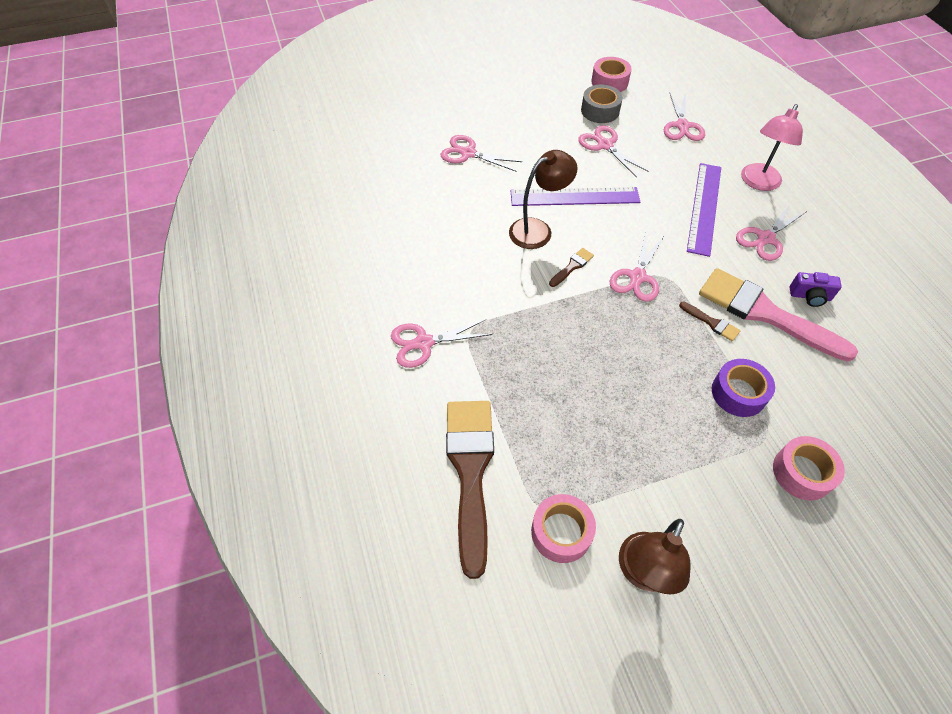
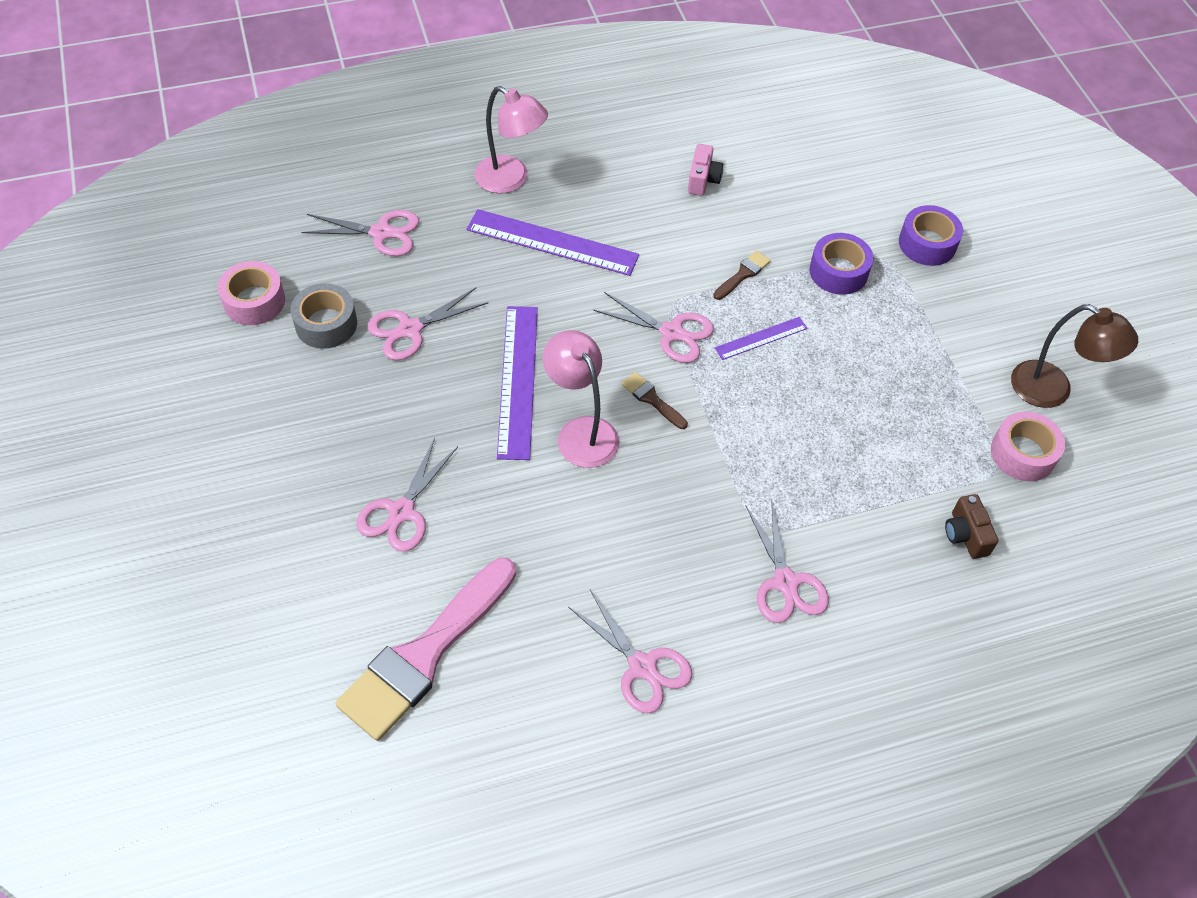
camera: 90 degrees left, 0 degrees up
brown brush [446,401,494,579] -> brown camera [945,494,999,559]
brown lamp [509,150,578,249] -> pink lamp [543,330,619,468]
pink brush [699,268,858,361] -> pink brush moved to [335,558,516,741]
pink scissors [736,203,807,261] -> pink scissors moved to [568,590,692,713]
pink tape [773,436,845,501] -> purple tape [899,205,963,266]
purple camera [790,272,842,307] -> pink camera [688,144,723,196]
none -> purple ruler [715,317,807,360]

